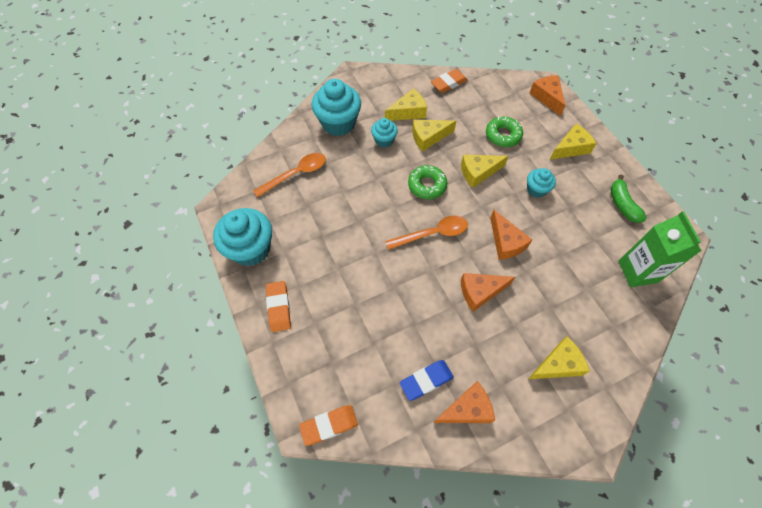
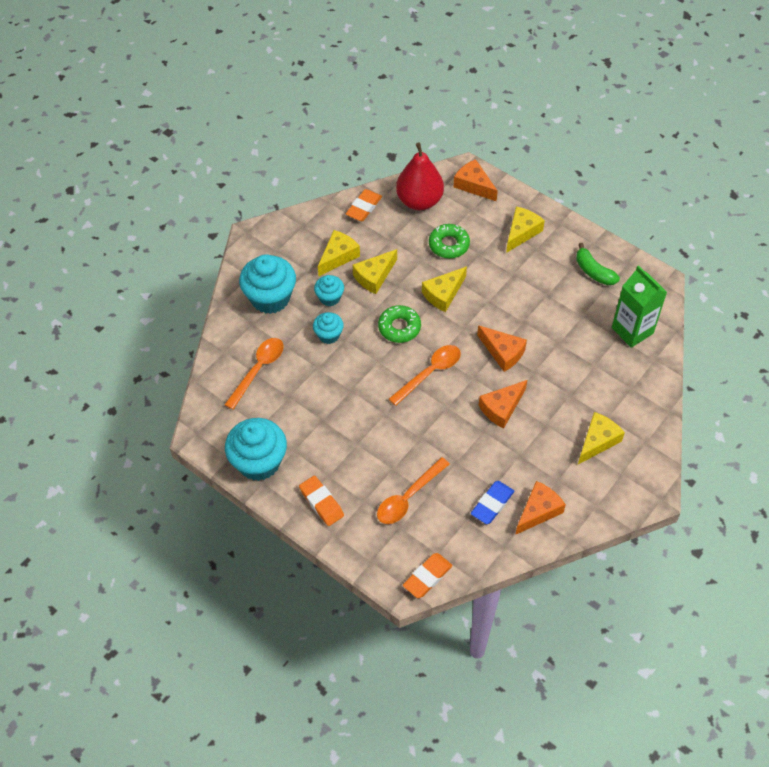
camera: 25 degrees left, 5 degrees down
turquoise cupcake [527,168,556,198] -> turquoise cupcake moved to [313,312,344,344]
none -> orange spoon [377,457,449,524]
none -> red pear [396,143,444,210]

